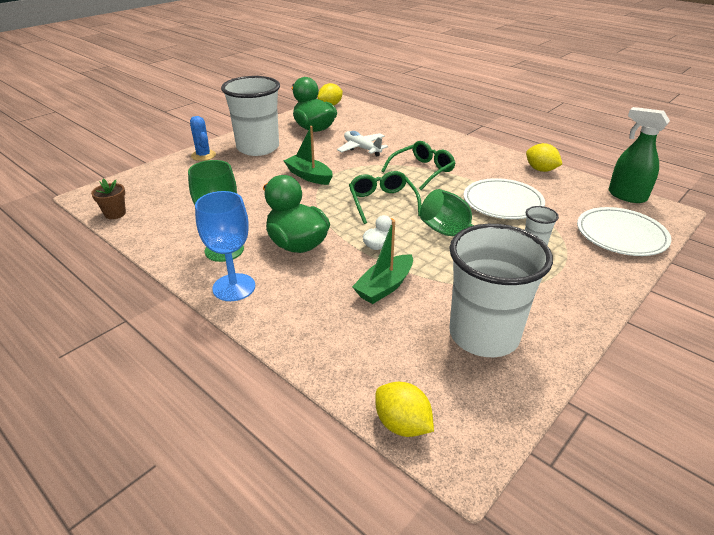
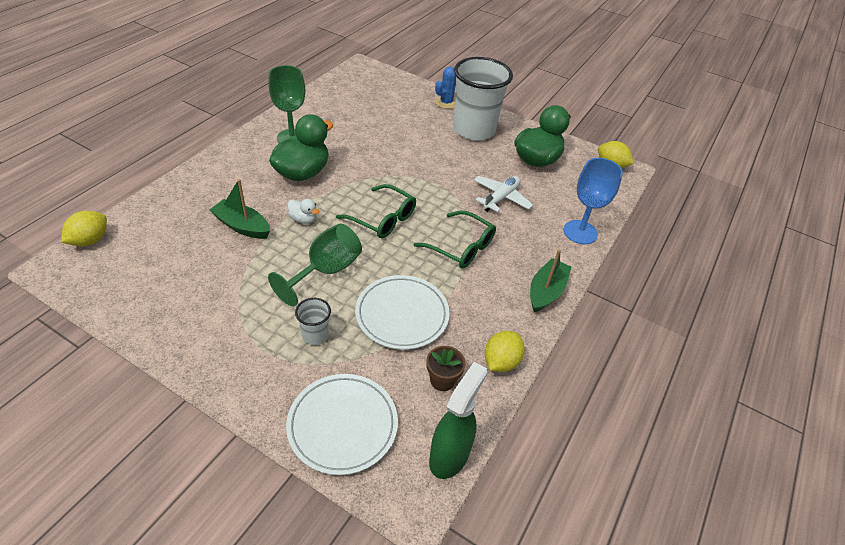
camera: 75 degrees right, 10 degrees up
brown flower pot [91,179,126,219] -> brown flower pot moved to [426,346,466,391]
blue goblet [195,191,255,301] -> blue goblet moved to [564,158,623,244]
green boat [283,126,333,185] -> green boat moved to [530,249,571,312]
green glasses [349,171,422,224] -> green glasses turned 60 degrees clockwise [336,184,416,238]
white cup [449,224,553,357] -> none

